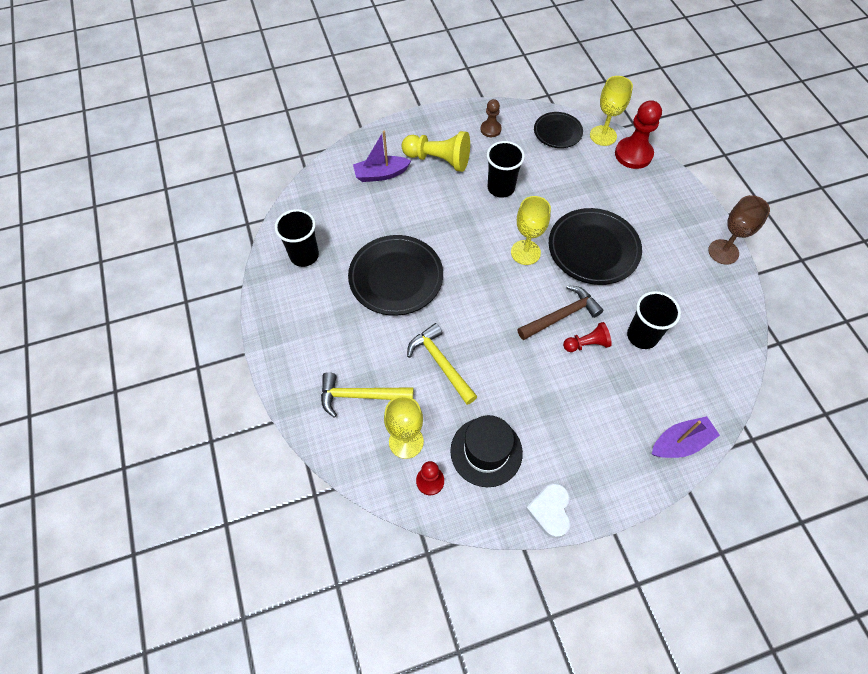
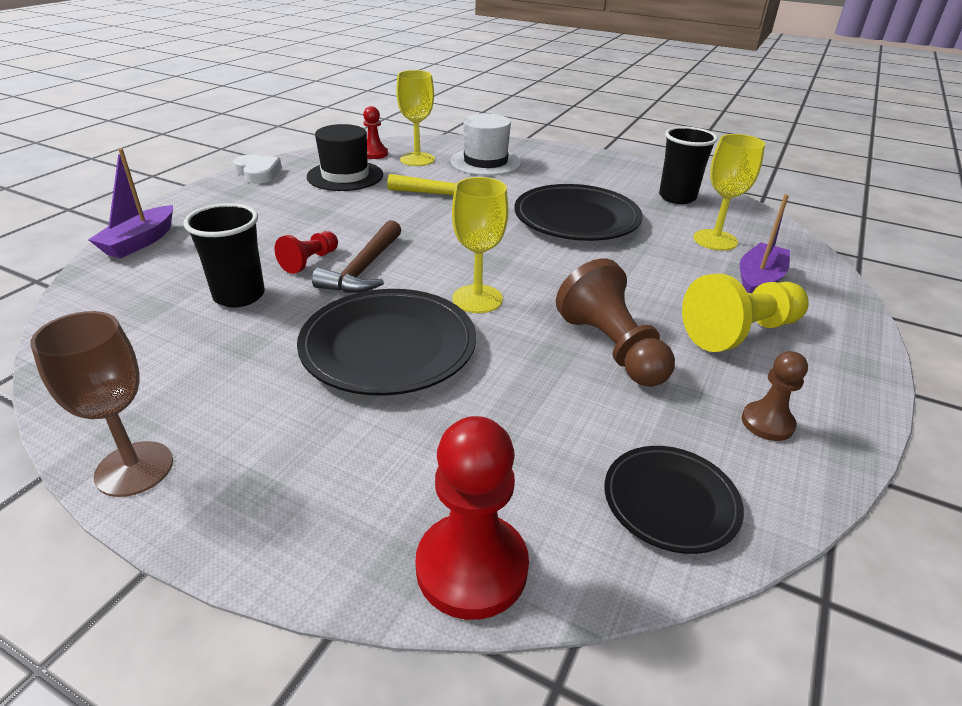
camera: 135 degrees right, 25 degrees down
yellow hammer [321,372,413,418] -> white hat [450,113,521,176]
black cup [487,141,525,198] -> brown pawn [556,259,675,387]
yellow goblet [590,76,633,146] -> yellow goblet moved to [693,134,765,251]

